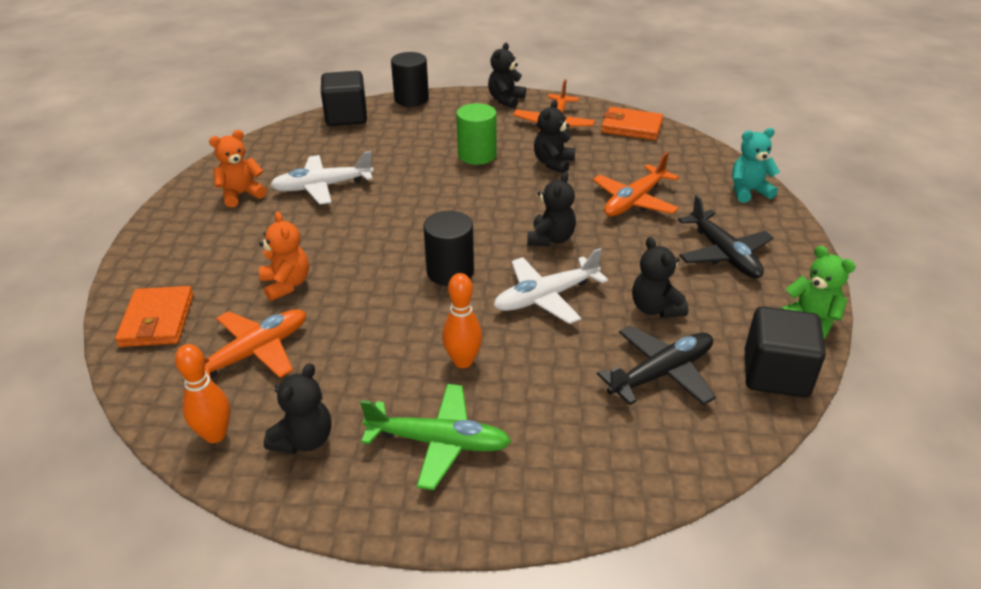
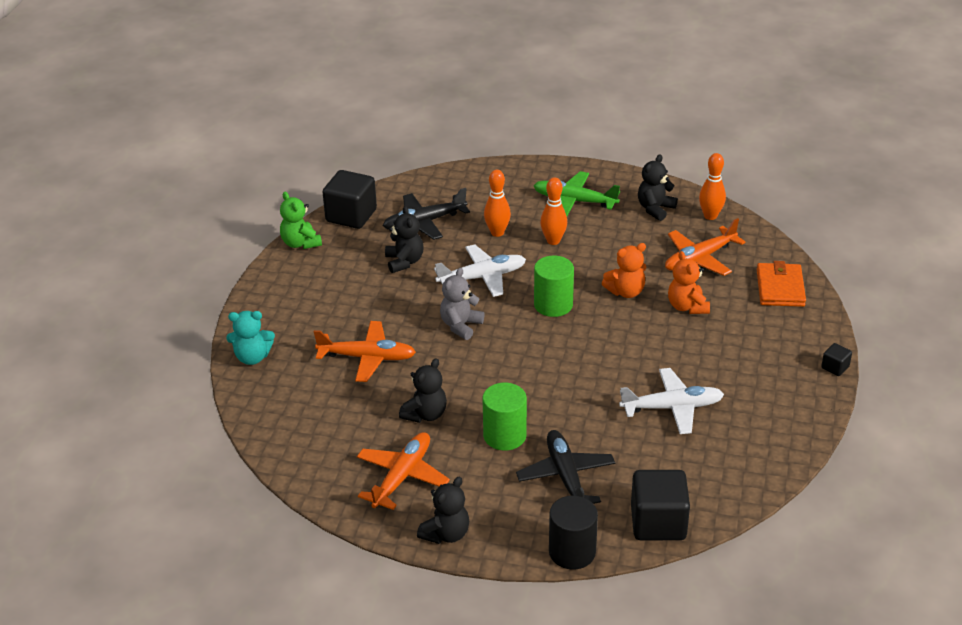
camera: 170 degrees left, 0 degrees up
orange teddy bear [209,130,267,208] -> orange teddy bear moved to [602,243,646,298]
black cylinder [423,211,474,286] -> green cylinder [534,256,574,317]
black teddy bear [527,172,576,246] -> grey teddy bear [440,268,484,340]
orange plane [593,152,679,217] -> orange plane turned 45 degrees clockwise [314,321,416,382]
orange wallet [601,107,663,140] -> none
black plane [678,195,774,278] -> black plane moved to [516,430,615,504]
none -> orange bowling pin [484,170,511,237]
none -> black cube [821,343,852,376]

